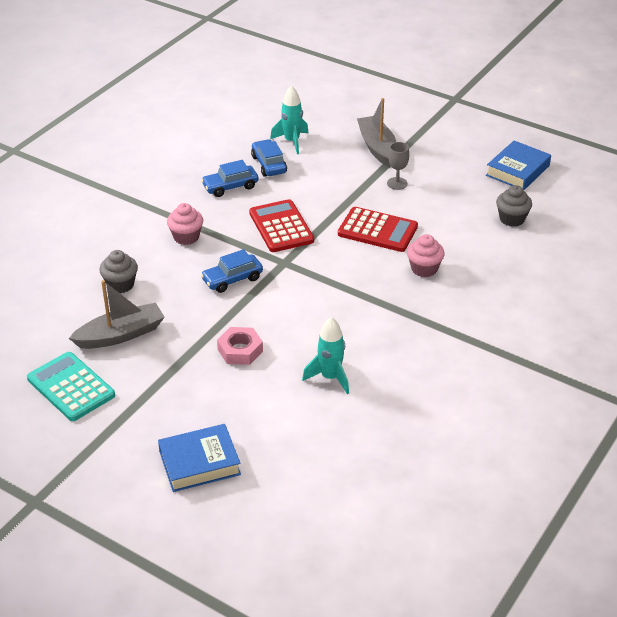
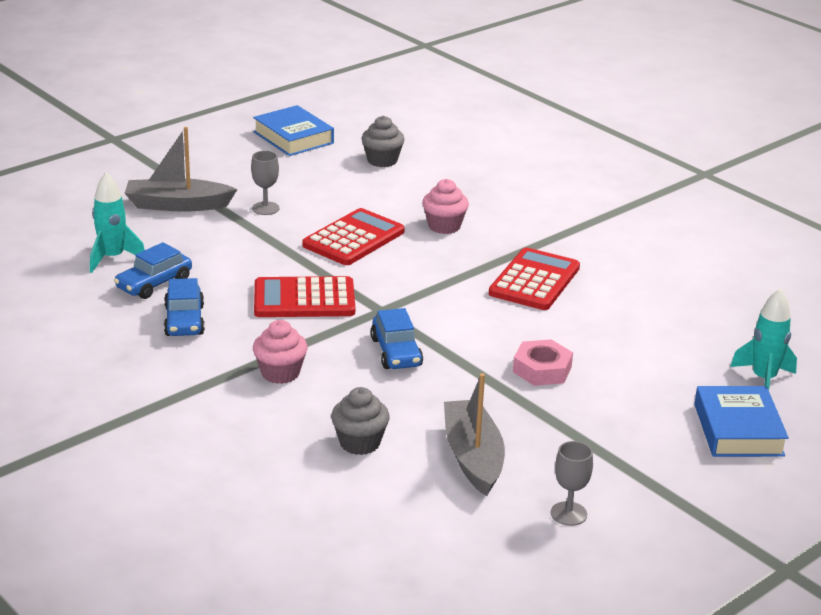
camera: 75 degrees left, 10 degrees down
turquoise calculator [27,352,115,421] -> grey goblet [551,441,593,526]
blue car [251,139,287,177] -> blue car turned 45 degrees counterclockwise [114,242,192,299]
turquoise rocket [302,317,349,394] -> turquoise rocket moved to [730,288,797,390]
none -> red calculator [489,248,580,310]

